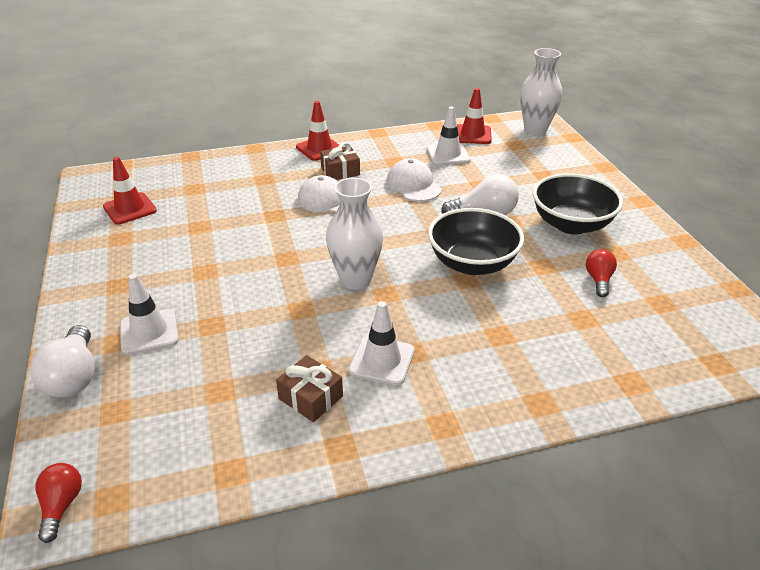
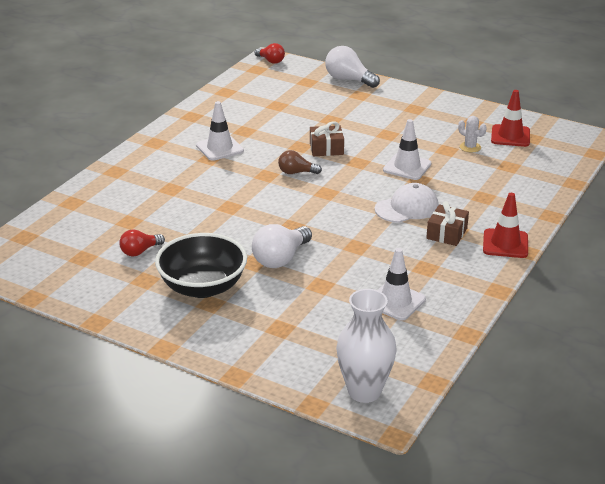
camera: 135 degrees right, 5 degrees down
white traffic cone [120,274,179,355] -> white traffic cone moved to [383,119,431,180]
brown gift [276,355,343,422] -> brown gift moved to [310,121,344,156]
white vase [326,178,383,290] -> brown light bulb [278,150,322,174]
white cap [387,158,442,201] -> none
black bowl [428,208,524,275] -> none
red traffic cone [457,88,492,144] -> none
red light bulb [586,249,617,297] -> red light bulb turned 90 degrees clockwise [119,230,165,256]
none -> white cactus [458,116,487,153]

